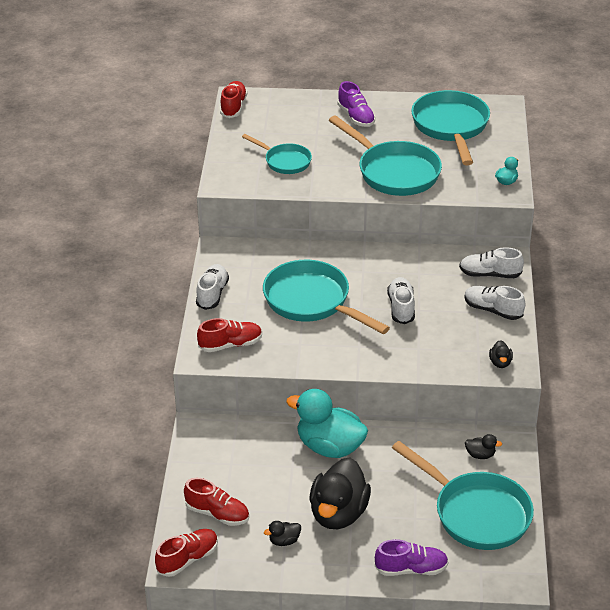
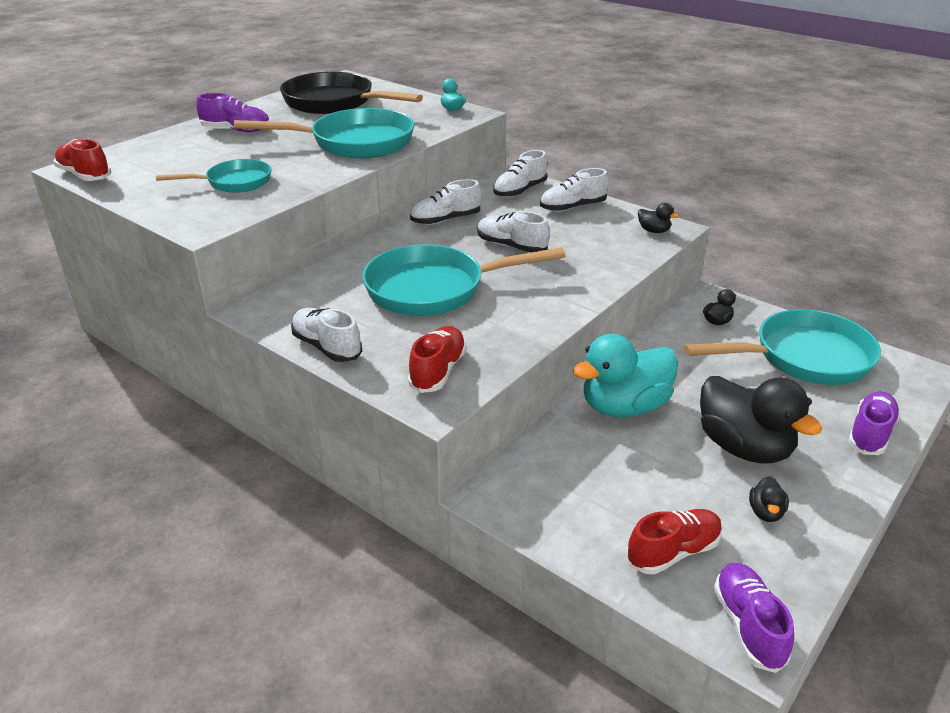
camera: 55 degrees left, 5 degrees down
red shoe [155,529,218,577] -> purple shoe [714,563,794,673]
turquoise pan [411,90,490,165] -> black pan [280,72,423,114]
none -> white shoe [410,179,482,225]

